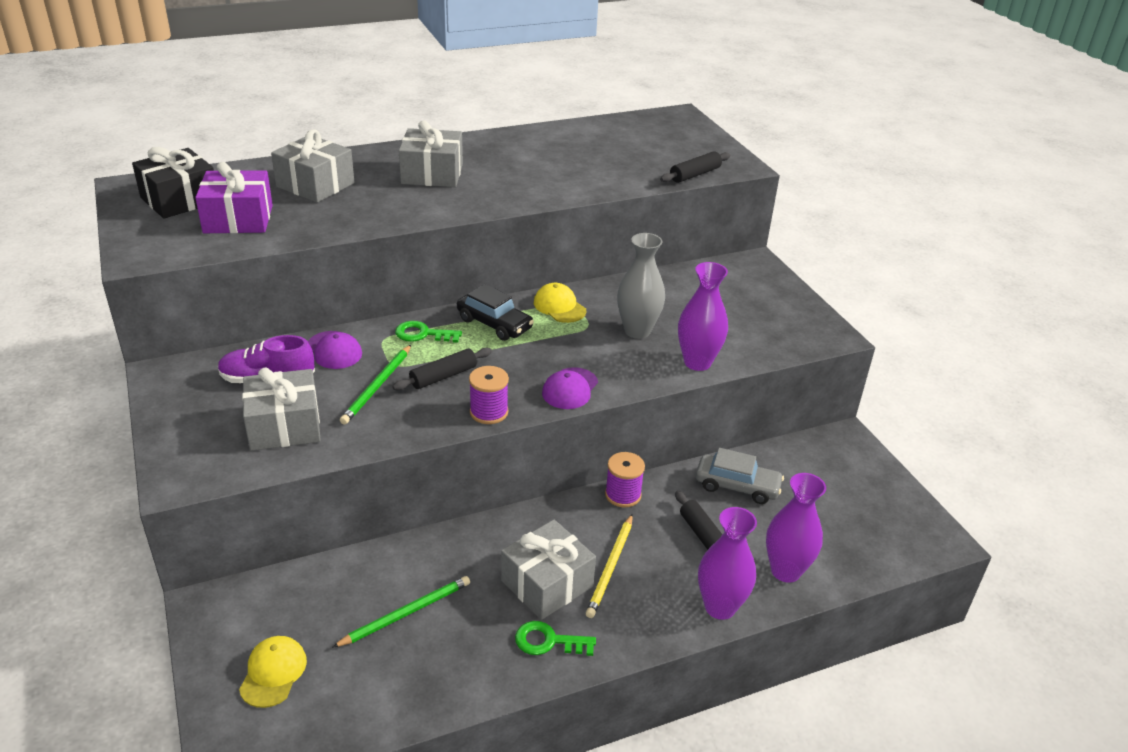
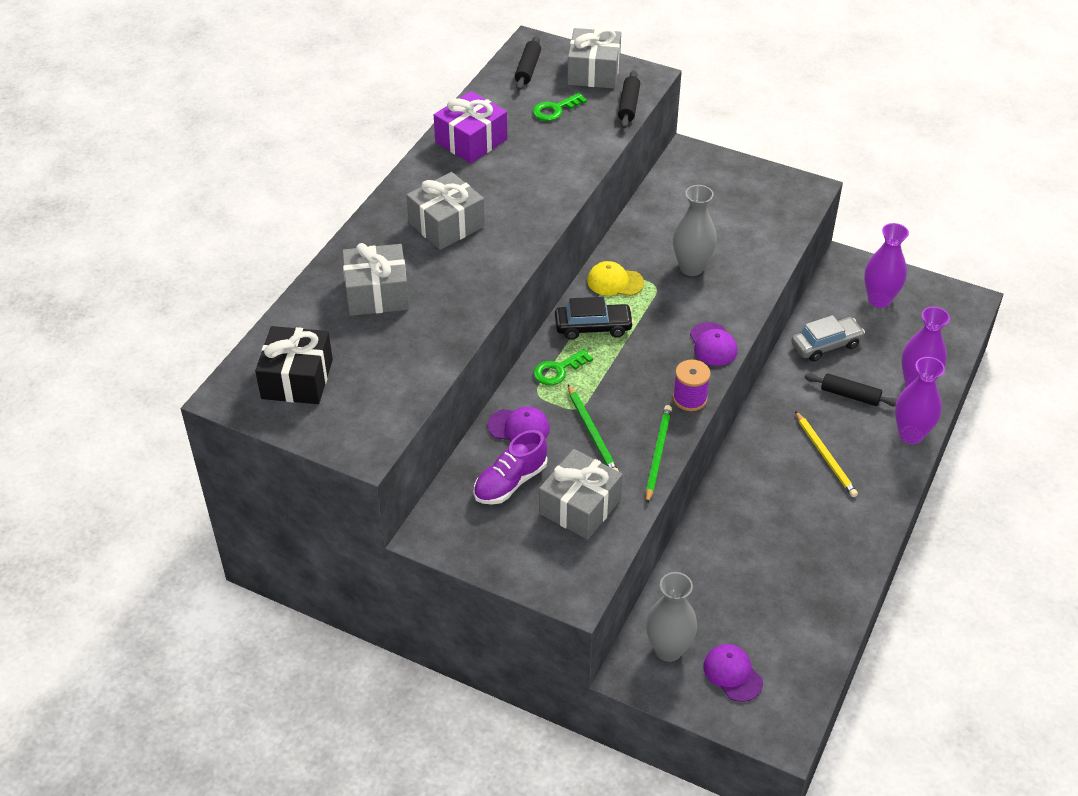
camera: 40 degrees left, 10 degrees up
purple gift [195,162,273,233] -> purple gift moved to [434,91,507,163]
yellow cap [239,636,307,708] -> purple cap [704,644,763,702]
green pencil [332,576,470,648] -> green pencil moved to [646,405,672,504]
black rolling pin [392,348,492,391] -> black rolling pin moved to [515,36,541,90]
grey gift [501,520,596,620] -> grey gift moved to [567,28,621,88]
green key [515,621,596,656] -> green key moved to [533,93,587,121]
purple spool [605,452,645,507] -> none
purple vase [678,262,728,371] -> purple vase moved to [864,223,909,308]
none -> grey vase [646,572,697,662]

